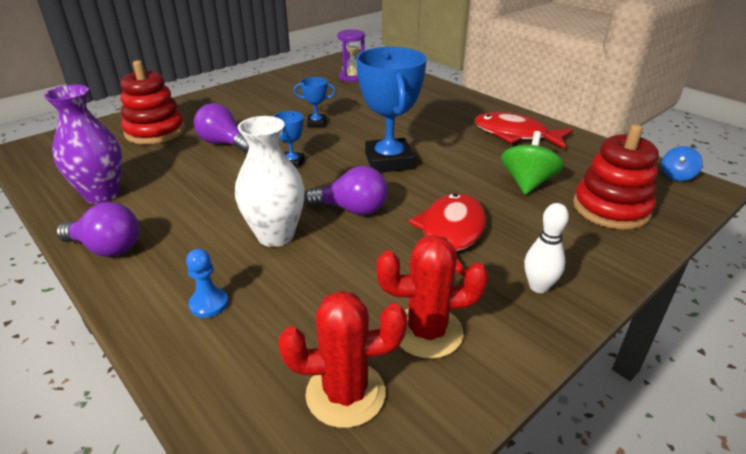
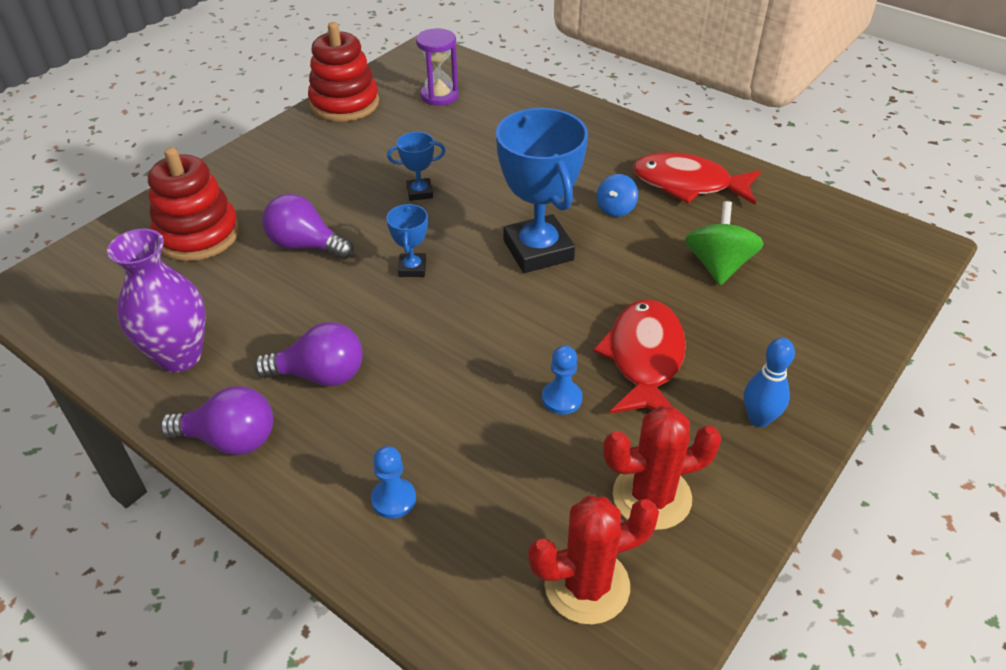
camera: 10 degrees left, 10 degrees up
white vase [235,116,305,247] -> none
purple light bulb [305,166,388,215] -> purple light bulb moved to [254,322,363,386]
white bowling pin [524,203,569,293] -> blue bowling pin [744,338,795,427]
red stacking toy [573,124,659,230] -> red stacking toy moved to [308,22,379,122]
blue spinning top [661,146,703,181] -> blue spinning top moved to [597,174,638,217]
none -> blue pawn [542,345,583,415]

